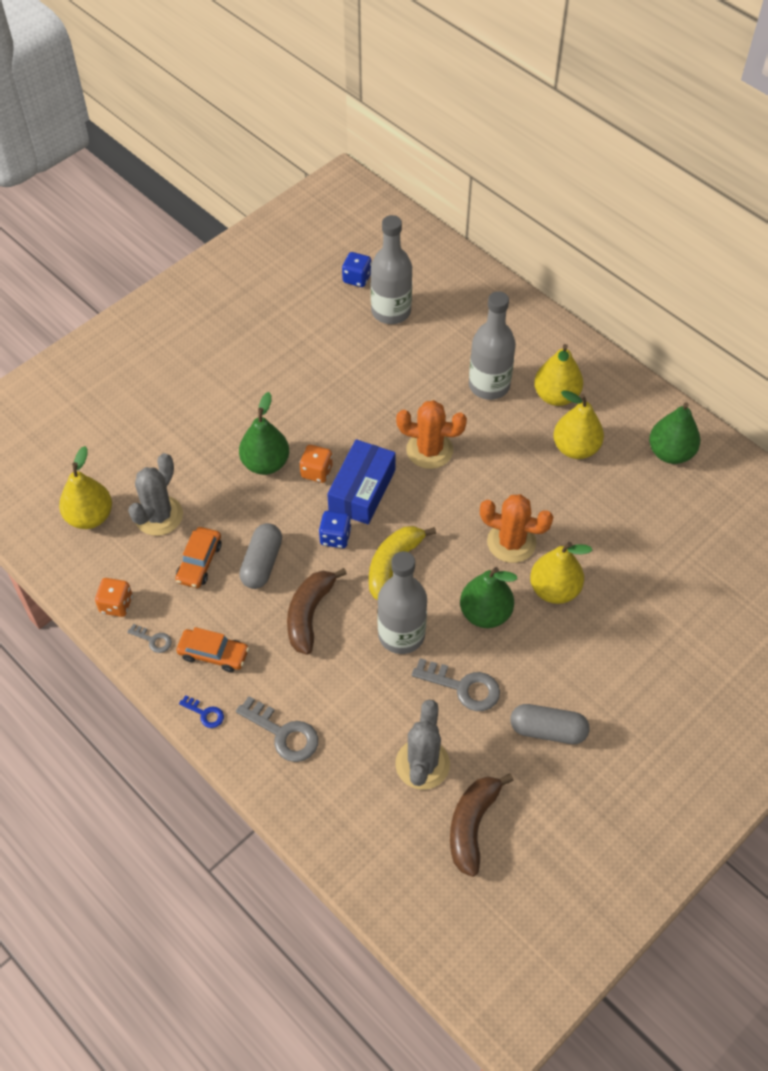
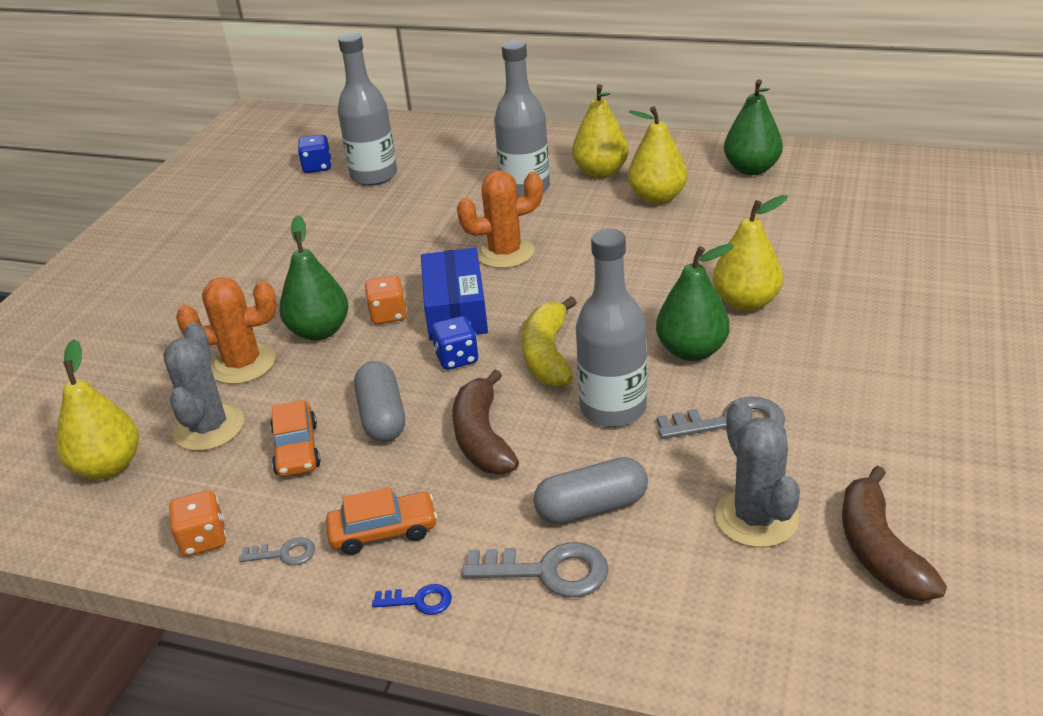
camera: 25 degrees left, 20 degrees down
orange cactus [480,494,553,563] -> orange cactus moved to [176,277,277,384]
grey capsule [511,704,590,744] -> grey capsule moved to [533,457,648,524]

